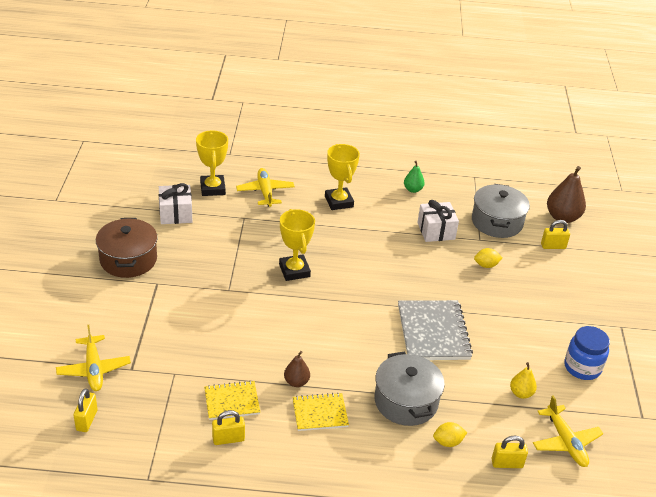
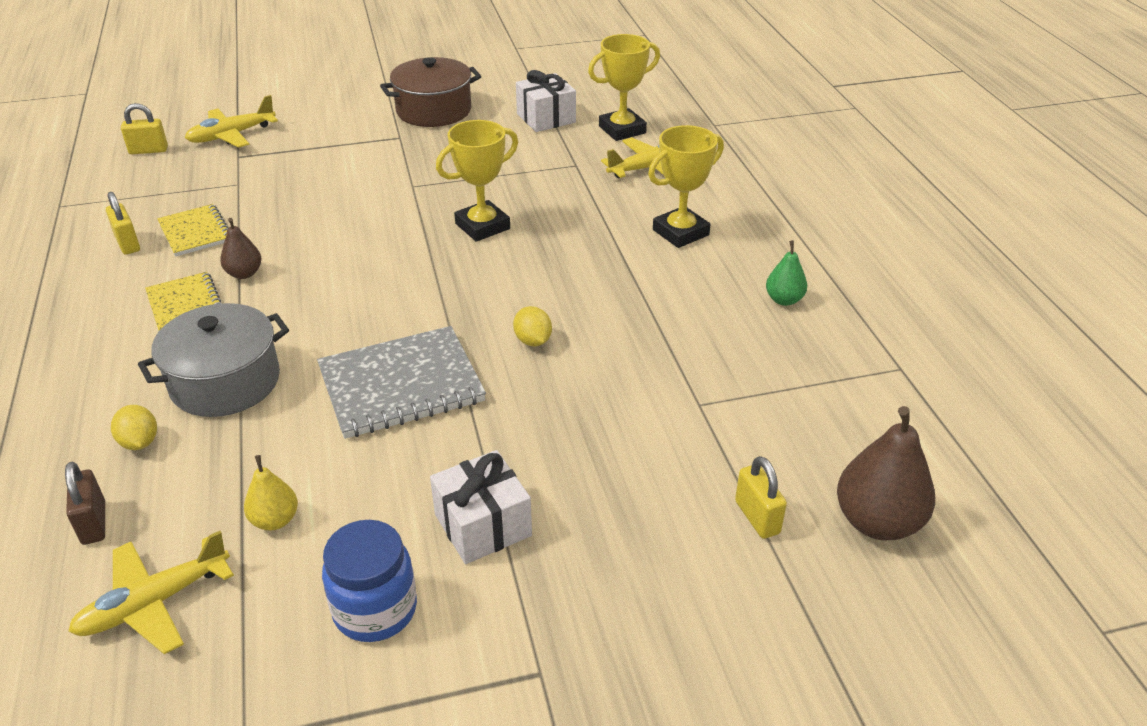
camera: 75 degrees right, 0 degrees up
white gift [417,200,459,242] -> white gift moved to [430,450,532,564]
grey pot [472,184,530,238] -> none
yellow lemon [474,248,502,268] -> yellow lemon moved to [513,306,552,346]
yellow padlock [492,436,528,468] -> brown padlock [65,462,105,545]

